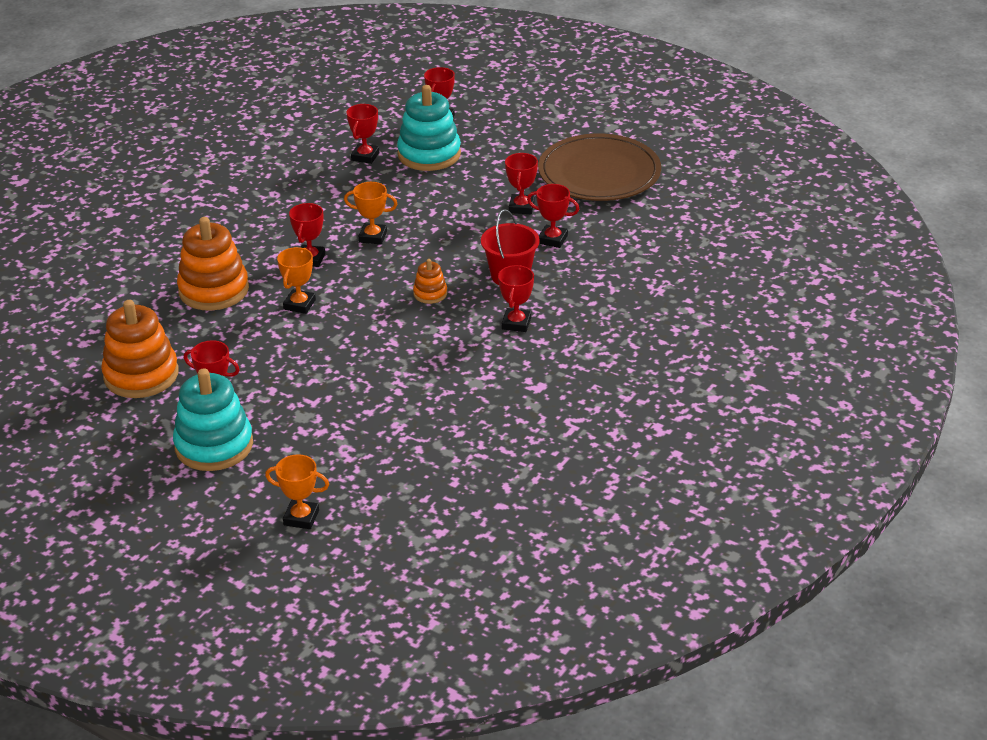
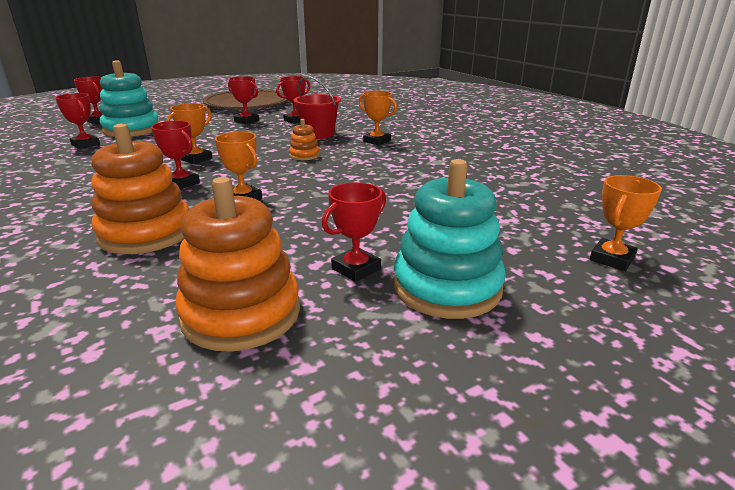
camera: 65 degrees left, 10 degrees down
red trophy [498,265,534,332] -> orange trophy [359,91,397,145]

